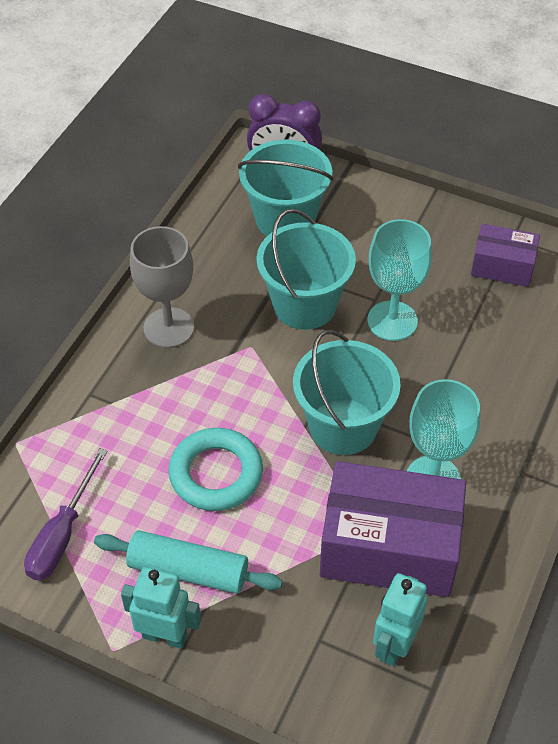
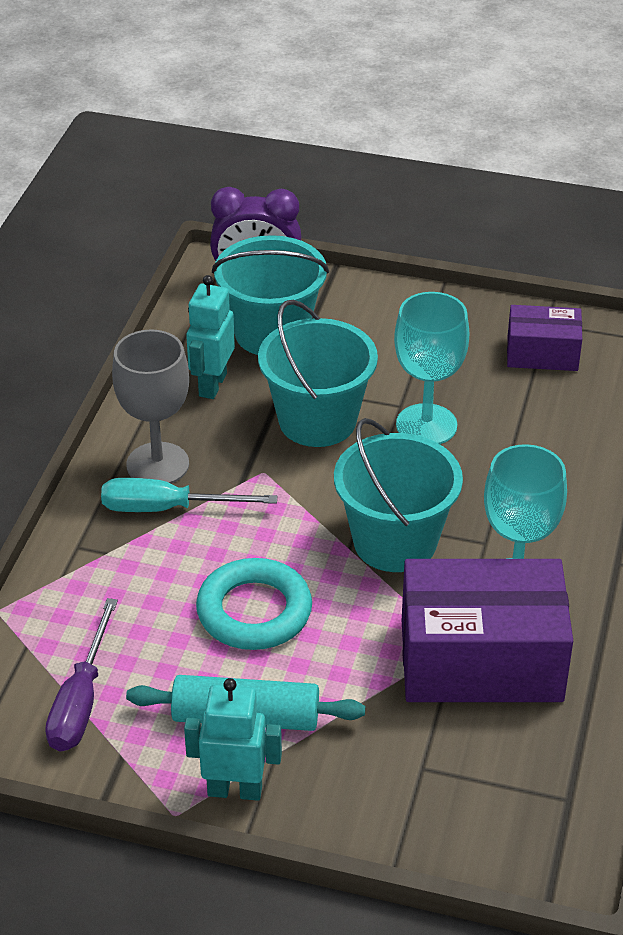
camera: 10 degrees left, 10 degrees down
turquoise robot [373,573,427,666] -> turquoise robot moved to [186,275,235,399]
none -> turquoise screwdriver [101,478,277,512]

